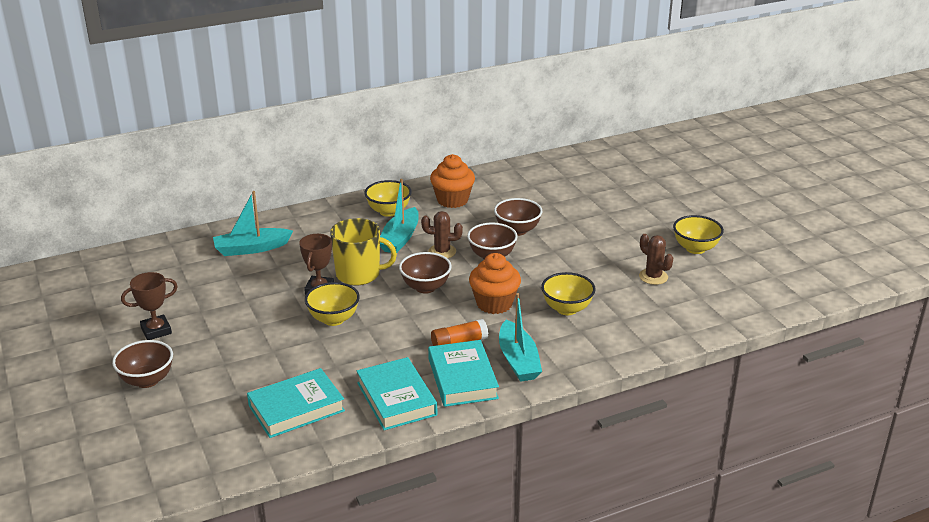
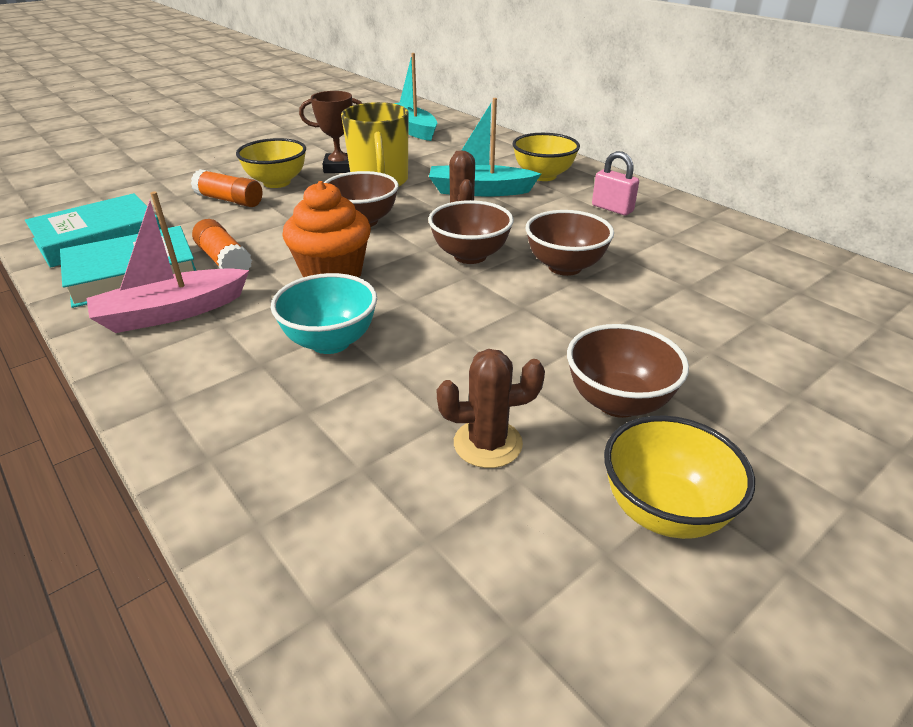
camera: 75 degrees right, 5 degrees up
brown bowl [112,340,173,388] -> brown bowl moved to [567,324,689,418]
brown trophy [121,272,178,340] -> none
turquoise book [247,368,345,438] -> none
orange cupcake [430,154,475,208] -> pink padlock [592,151,639,215]
turquoise boat [499,293,542,382] -> pink boat [87,191,249,333]
yellow bowl [541,272,596,315] -> turquoise bowl [271,273,377,354]
brown cactus [639,234,673,285] -> brown cactus turned 45 degrees clockwise [437,349,545,468]
none -> orange glue stick [191,169,262,207]

